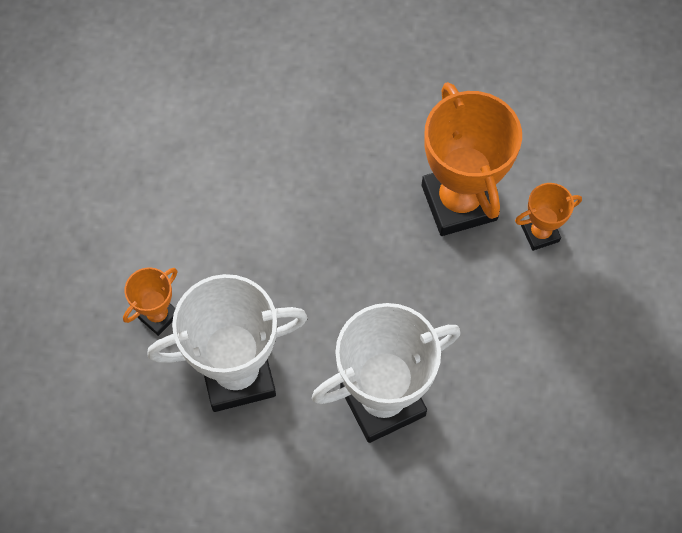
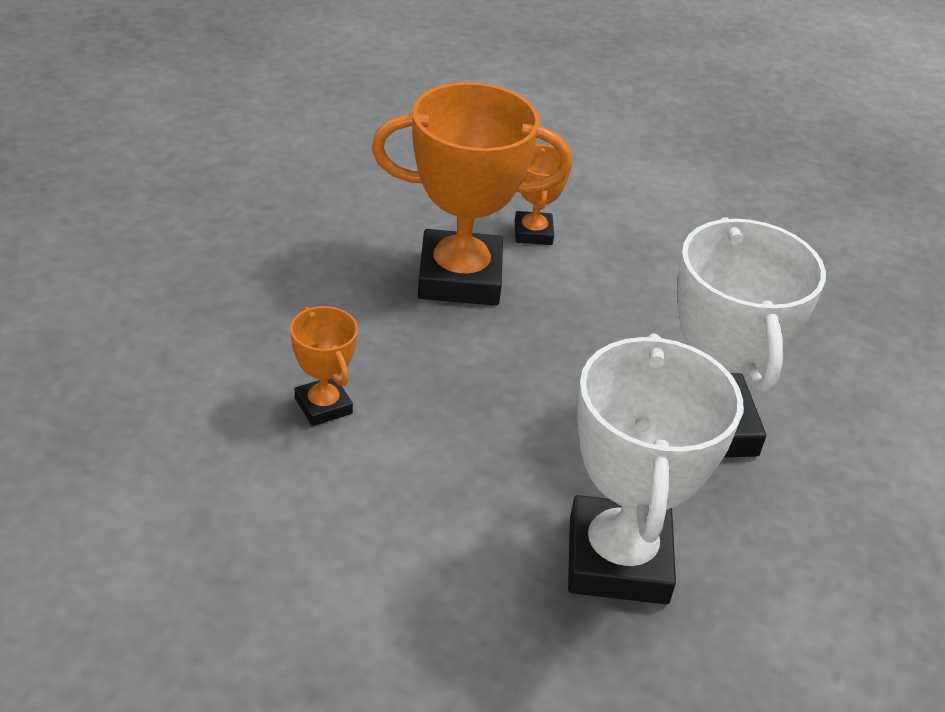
camera: 75 degrees left, 25 degrees down
orange trophy [123,267,177,336] -> orange trophy moved to [290,306,358,426]

